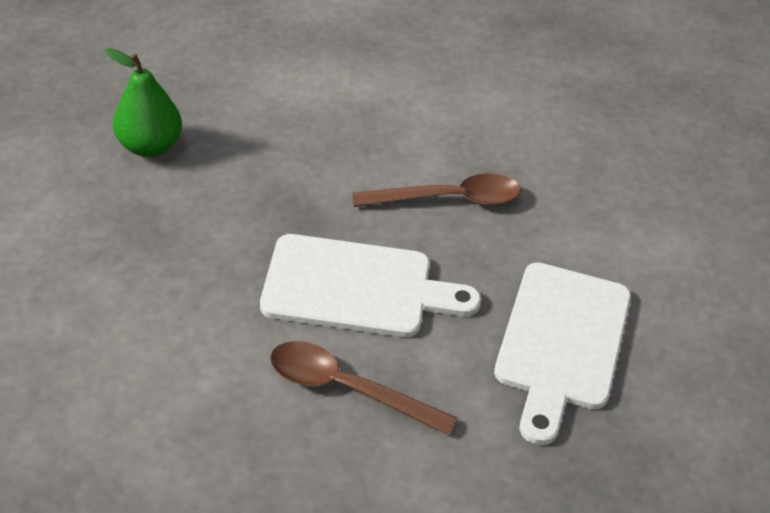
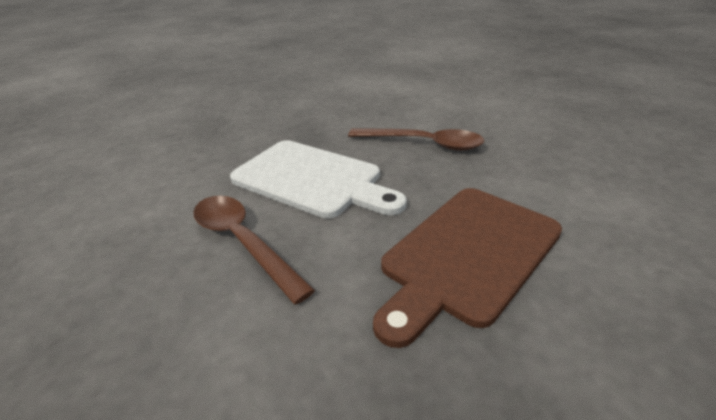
camera: 30 degrees right, 10 degrees down
green pear [105,48,182,157] -> none
white cutting board [494,262,631,445] -> brown cutting board [373,188,562,348]

